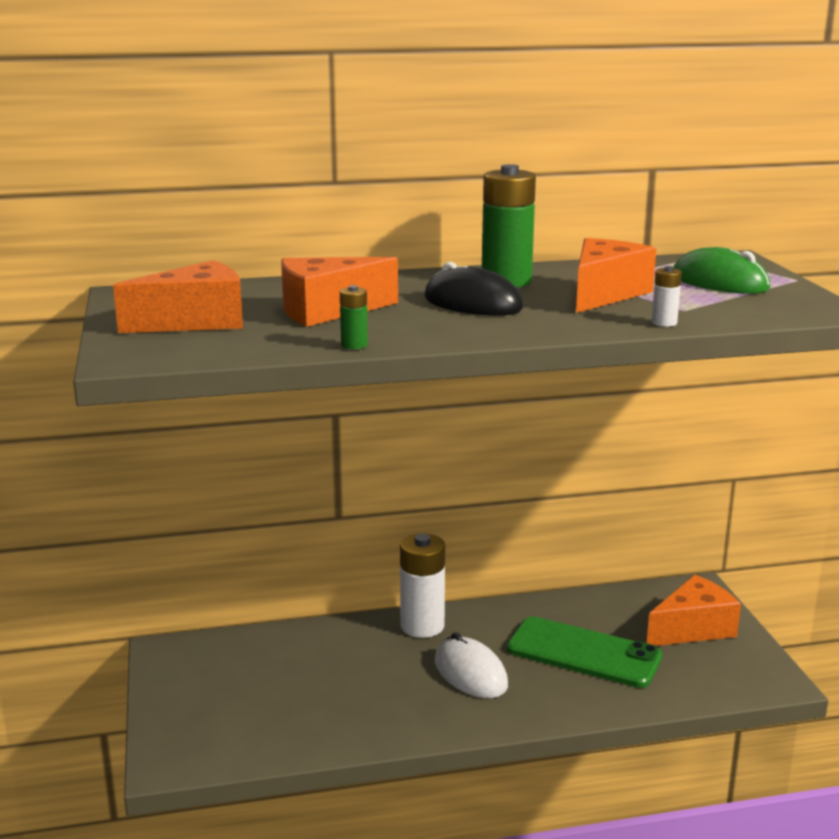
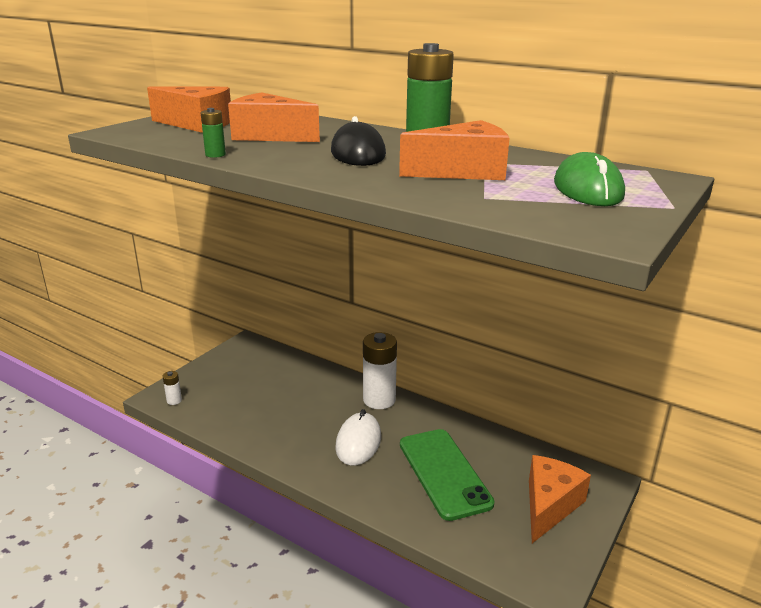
camera: 45 degrees right, 5 degrees up
orange cheese [647,575,741,646] -> orange cheese turned 75 degrees counterclockwise [529,455,591,543]
white battery [652,266,682,327] -> white battery moved to [162,371,182,405]

